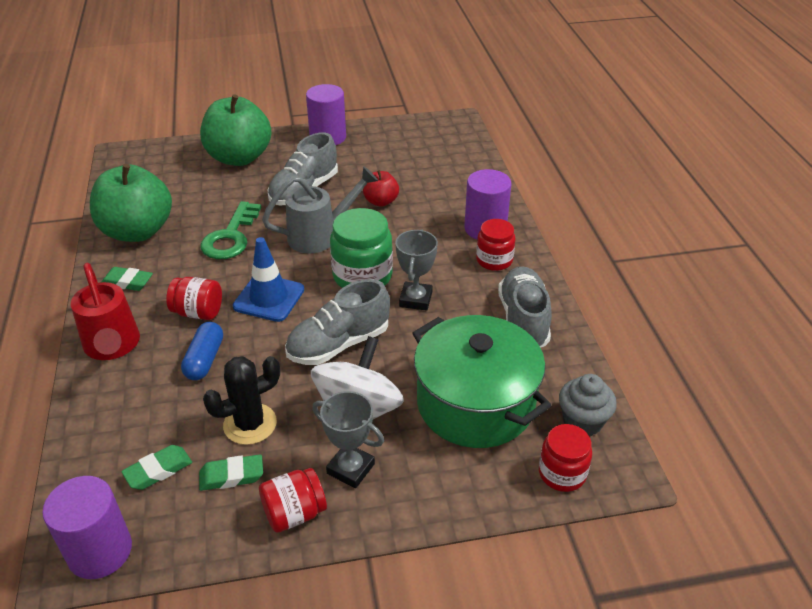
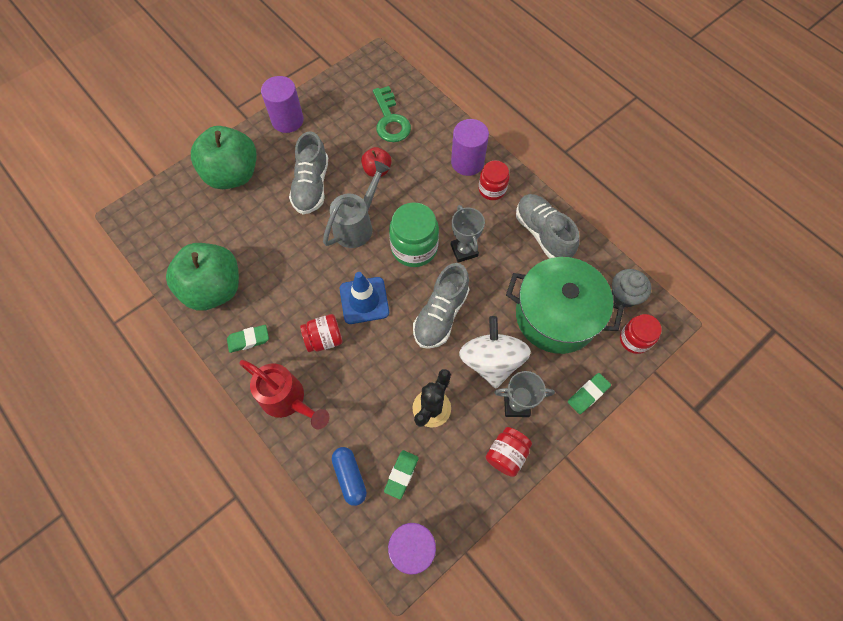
camera: 30 degrees left, 25 degrees up
blue capsule [181,322,223,380] -> blue capsule moved to [332,447,367,506]
green eraser [199,454,263,491] -> green eraser moved to [568,373,611,414]
green key [201,201,261,259] -> green key moved to [373,86,411,142]

